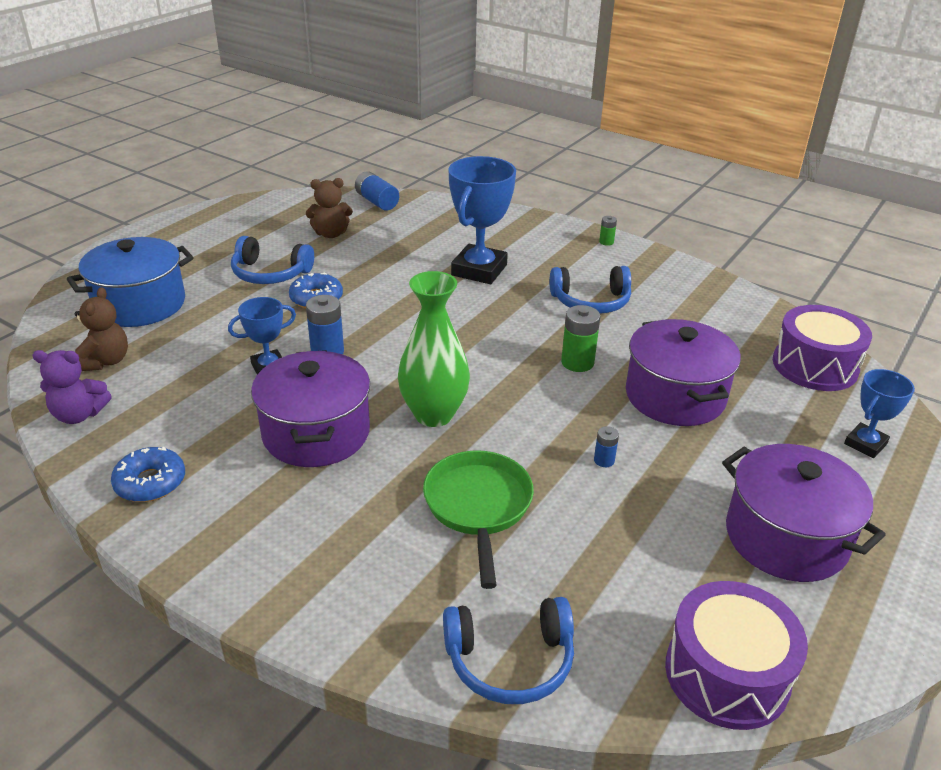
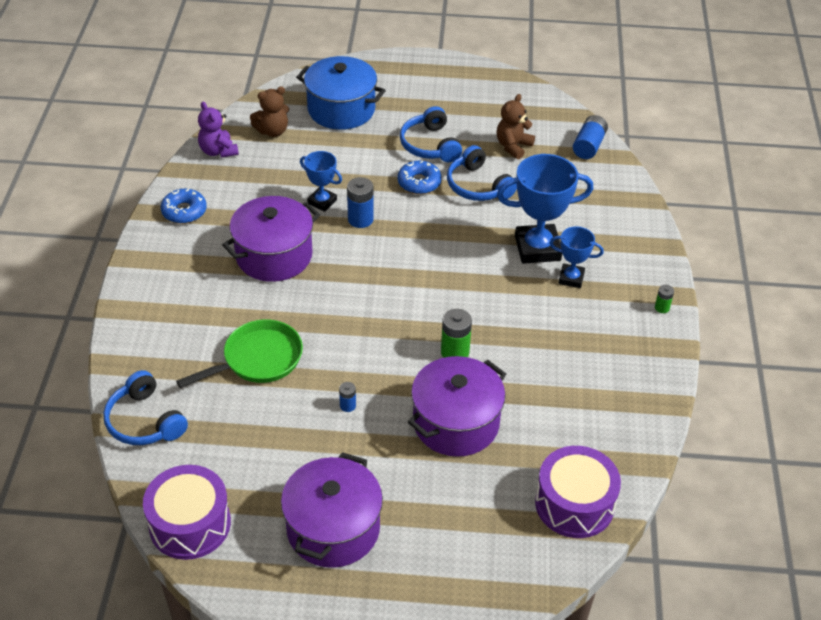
camera: 60 degrees right, 10 degrees up
brown teddy bear [306,178,353,238] -> brown teddy bear turned 75 degrees clockwise [497,94,535,159]
green vase [398,271,470,427] -> none
blue headphones [550,266,631,314] -> blue headphones moved to [447,145,517,201]
blue trophy [844,369,915,458] -> blue trophy moved to [550,226,604,288]

